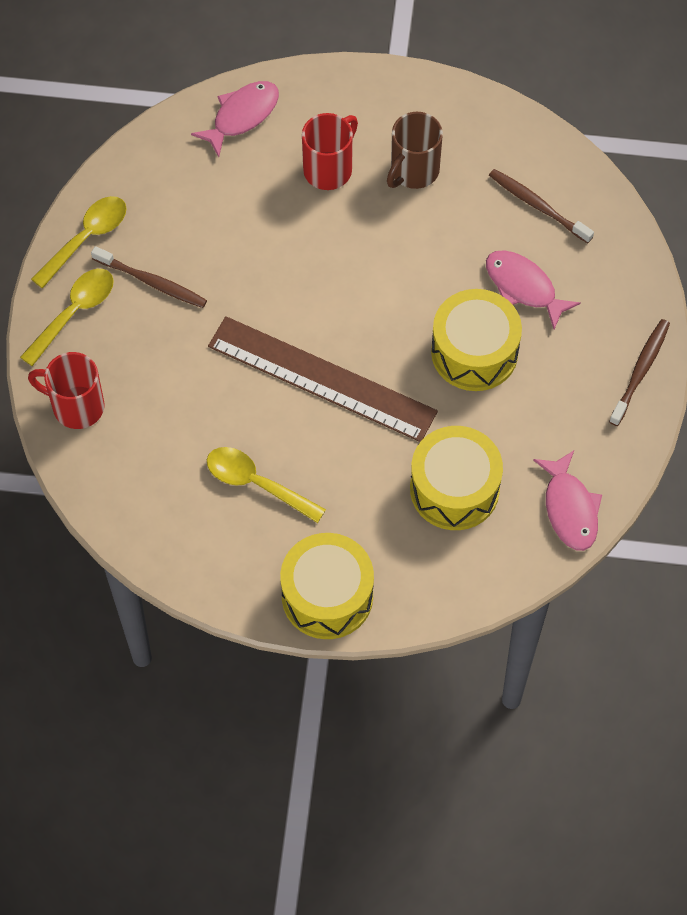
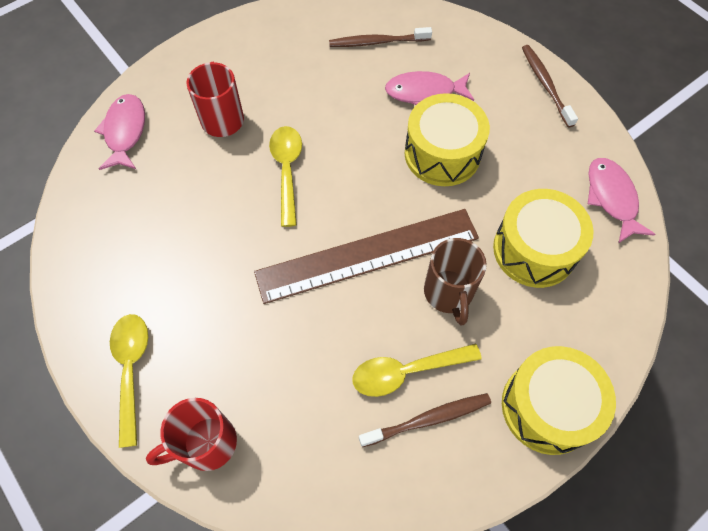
camera: 45 degrees left, 0 degrees up
yellow spoon [31,196,127,289] -> yellow spoon moved to [269,126,302,227]
brown toothbrush [91,246,207,308] -> brown toothbrush moved to [359,393,491,447]
brown mug [387,112,443,189] -> brown mug moved to [424,238,487,325]
pink fish [533,451,602,551] -> pink fish turned 135 degrees counterclockwise [588,158,656,244]

